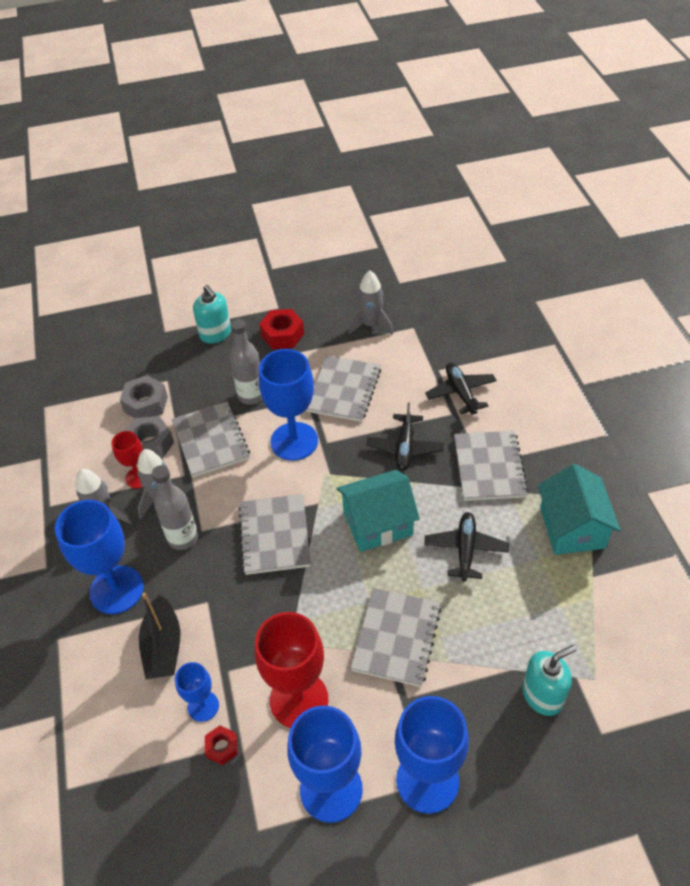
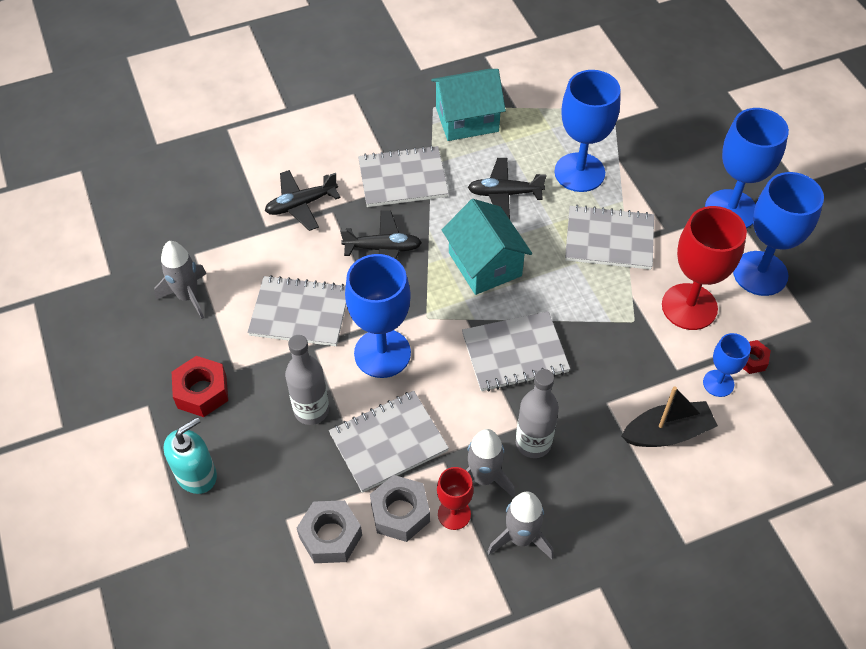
camera: 100 degrees left, 5 degrees up
blue goblet [55,500,144,614] -> blue goblet moved to [555,70,621,192]
turquoise soap dispenser [522,645,577,716] -> none

